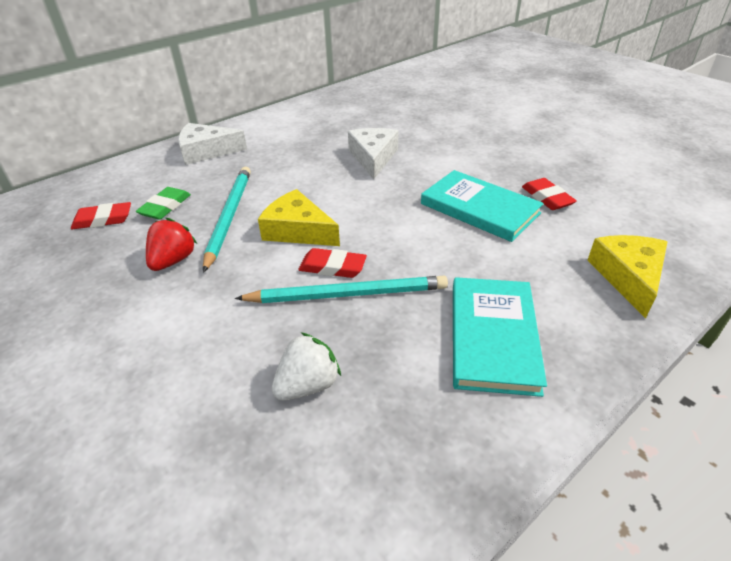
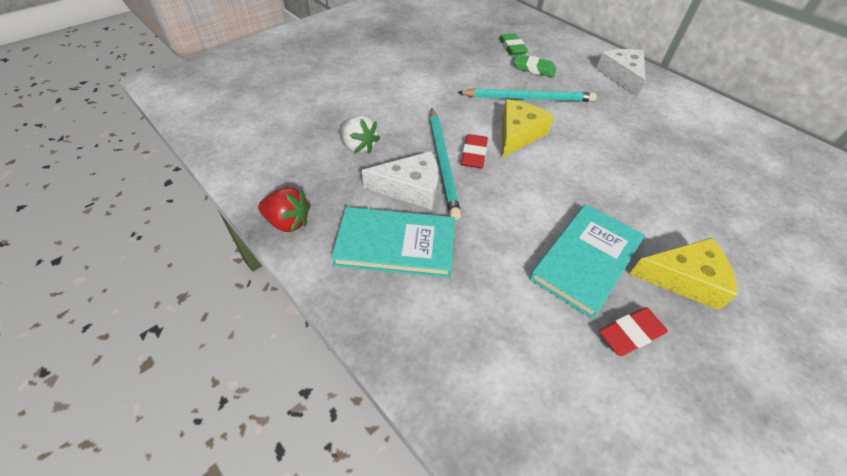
camera: 85 degrees right, 10 degrees up
red eraser [71,202,131,229] -> green eraser [499,33,528,55]
red strawberry [146,218,197,271] -> red strawberry moved to [258,187,311,232]
white cheese [348,128,398,180] -> white cheese moved to [362,151,439,210]
yellow cheese [587,235,668,318] -> yellow cheese moved to [629,238,737,310]

